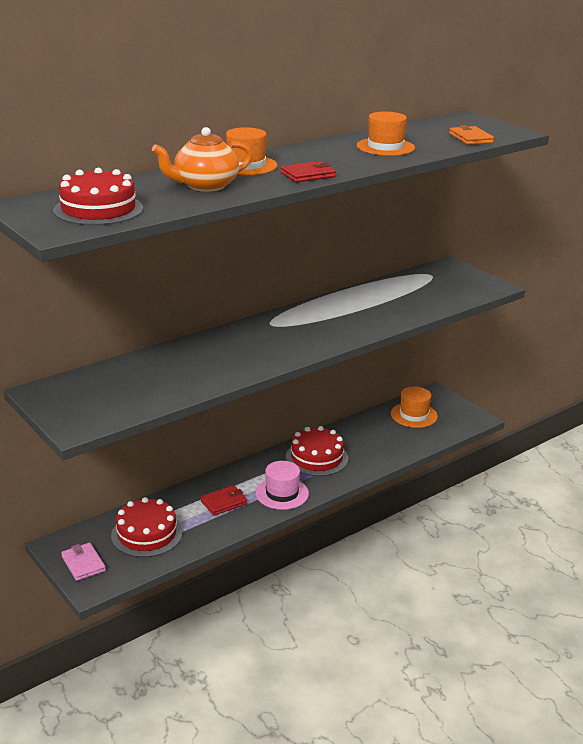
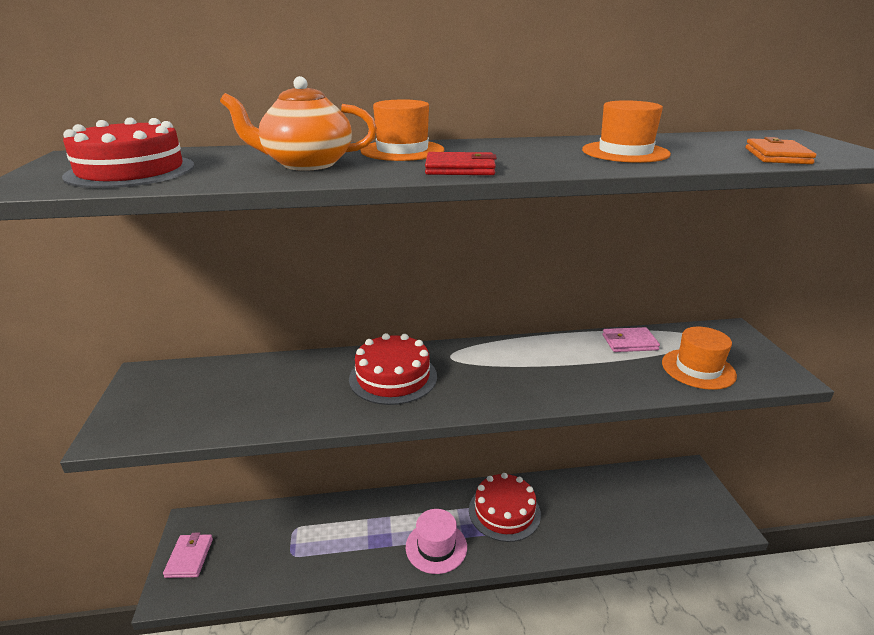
camera: 30 degrees right, 0 degrees up
red cake [111,497,183,557] -> red cake moved to [349,333,437,405]
red wallet [200,485,248,516] -> none
orange hat [391,387,438,428] -> orange hat moved to [662,327,737,390]
none -> pink wallet [603,327,660,352]

